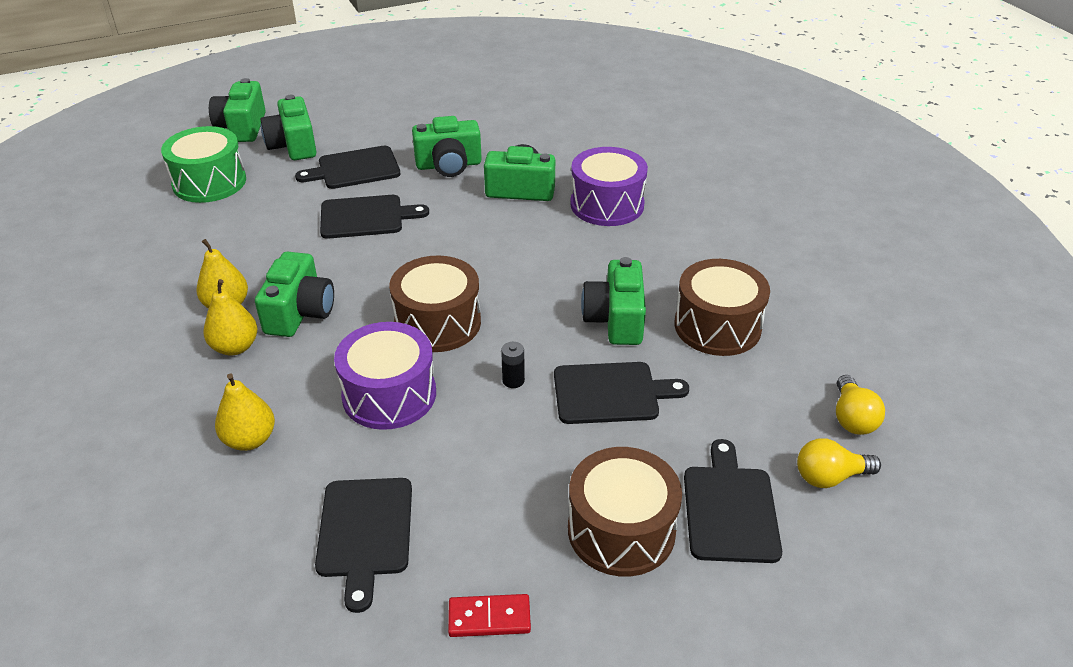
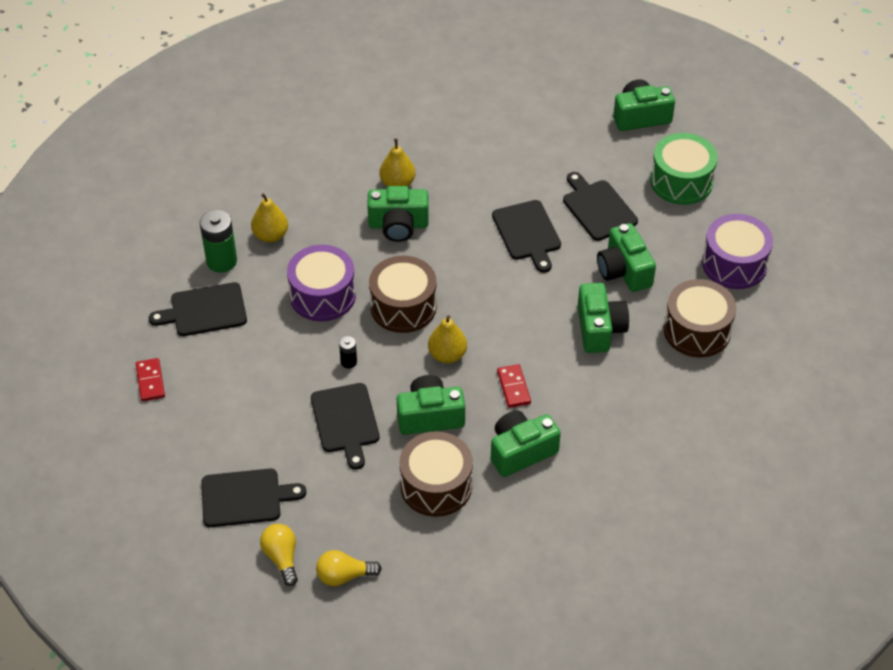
camera: 80 degrees right, 10 degrees up
green drum [161,126,246,203] -> green drum moved to [650,133,718,205]
yellow pear [203,279,258,355] -> yellow pear moved to [428,315,467,363]
green camera [260,95,316,160] -> green camera moved to [491,410,561,477]
brown drum [568,447,682,577] -> brown drum moved to [664,279,736,357]
purple drum [570,147,648,226] -> purple drum moved to [702,214,773,289]
none -> green battery [200,210,237,273]
none -> red domino [497,364,531,408]

